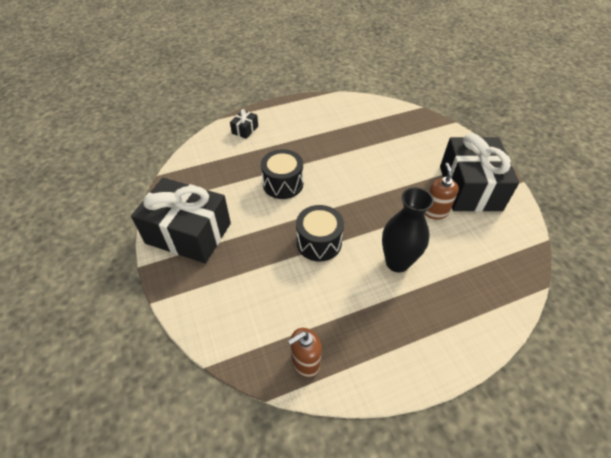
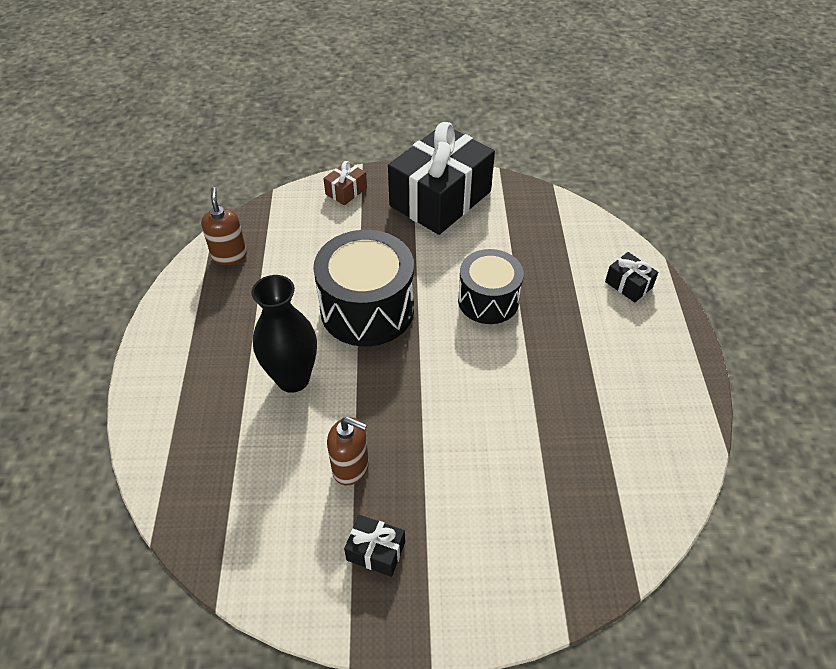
camera: 110 degrees right, 0 degrees up
black drum [296,205,344,261] -> black drum [313,230,414,346], size x1.52
black gift [440,133,519,212] -> black gift [344,515,405,577], size x0.41
none -> brown gift [323,161,367,205]

